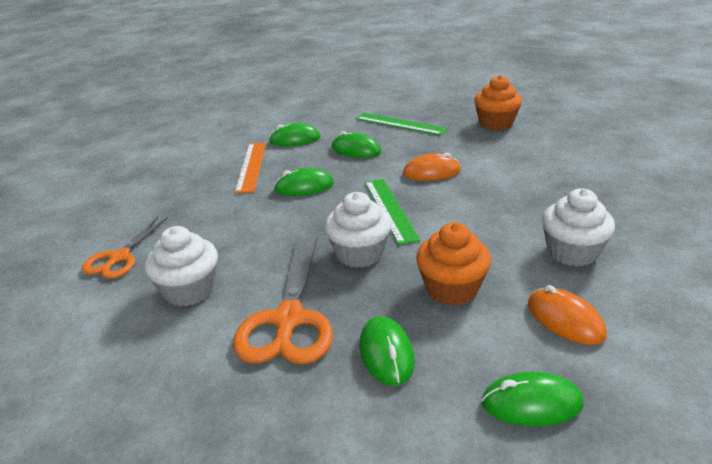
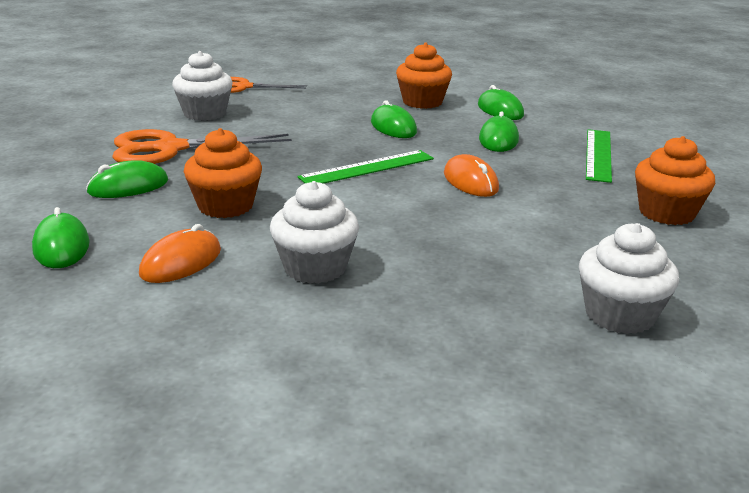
camera: 70 degrees right, 5 degrees down
orange ruler [235,142,266,193] -> orange cupcake [396,43,452,109]
white cupcake [324,192,392,268] -> white cupcake moved to [579,223,679,334]

